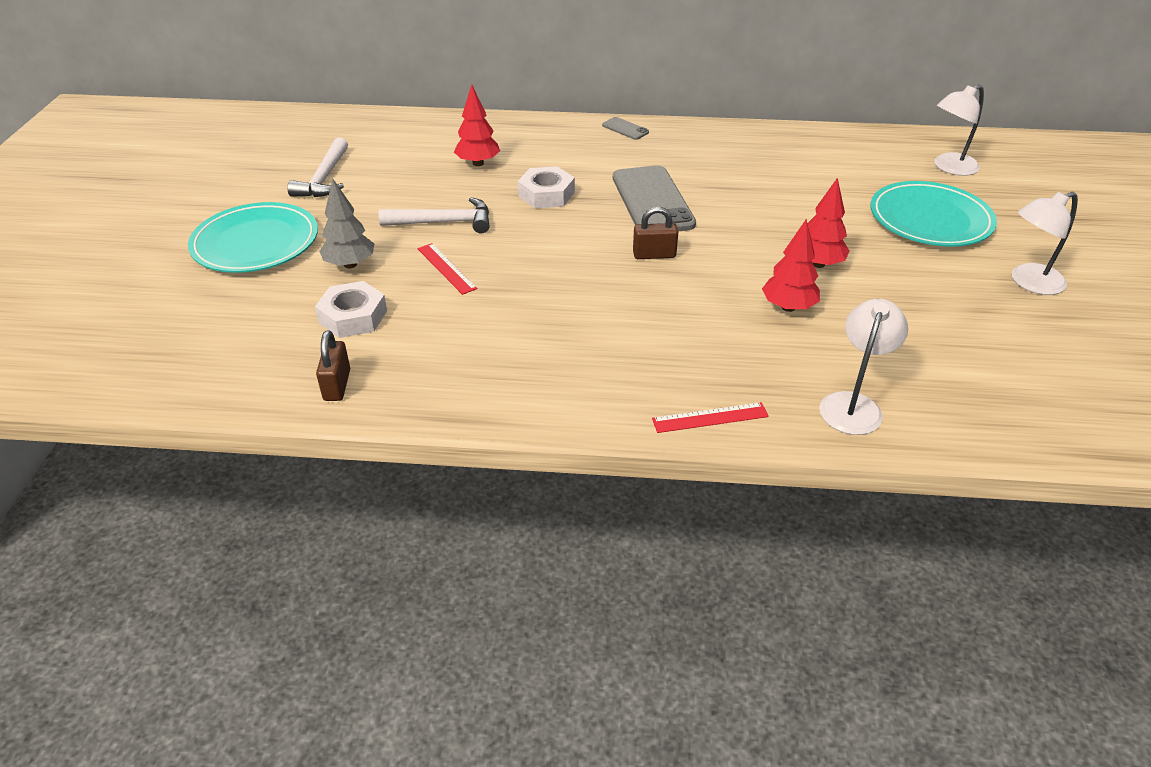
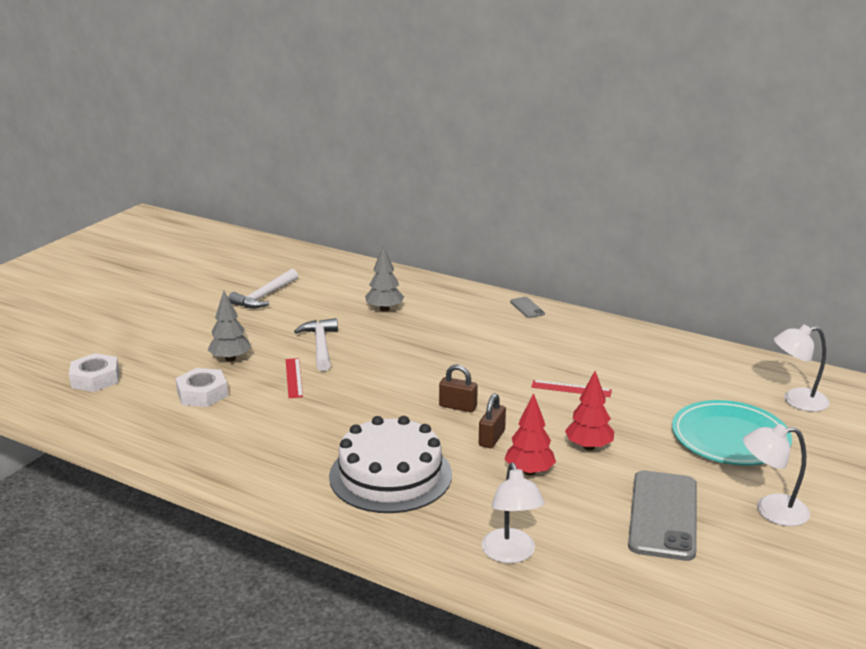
camera: 25 degrees right, 15 degrees down
turquoise plate [188,202,318,273] -> none
brown padlock [316,330,350,401] -> brown padlock moved to [479,393,506,448]
white hammer [379,197,489,234] -> white hammer turned 120 degrees counterclockwise [294,318,338,371]
red tree [454,84,500,166] -> grey tree [365,245,404,312]
white nut [518,166,575,209] -> white nut moved to [69,353,119,392]
grey phone [613,165,696,232] -> grey phone moved to [628,470,697,561]
red ruler [652,402,769,433] -> red ruler moved to [531,380,612,397]
white lamp [819,299,908,435] -> white lamp turned 120 degrees clockwise [482,463,545,563]
none -> white cake [329,416,452,513]

